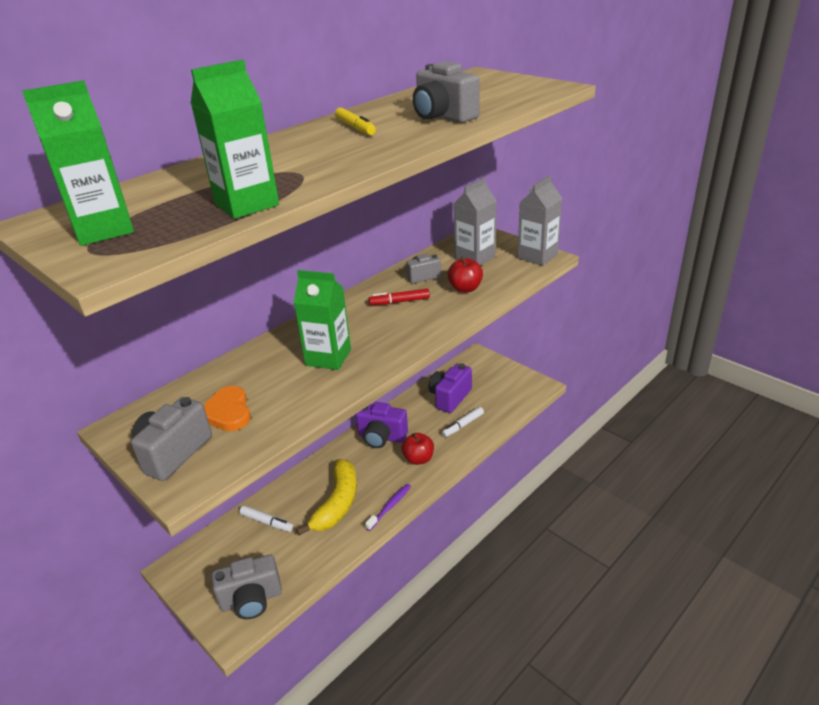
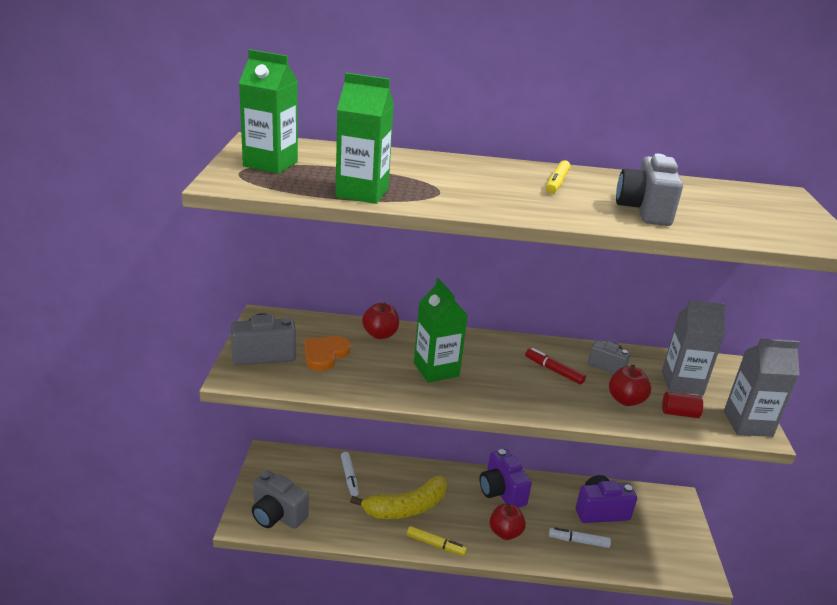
camera: 45 degrees right, 5 degrees down
purple toothbrush [365,484,411,531] -> yellow marker [407,526,467,556]
none -> red apple [362,303,399,339]
none -> red cylinder [662,392,703,418]

